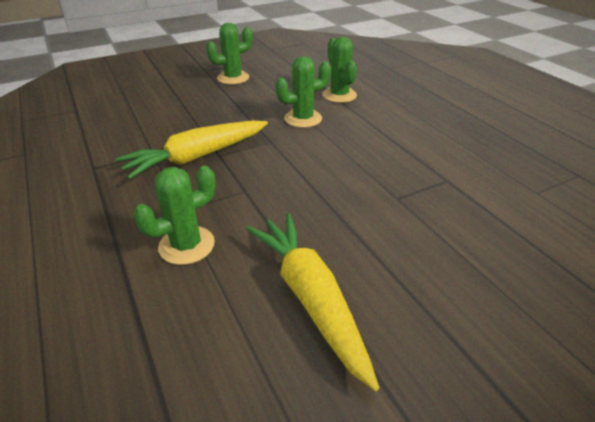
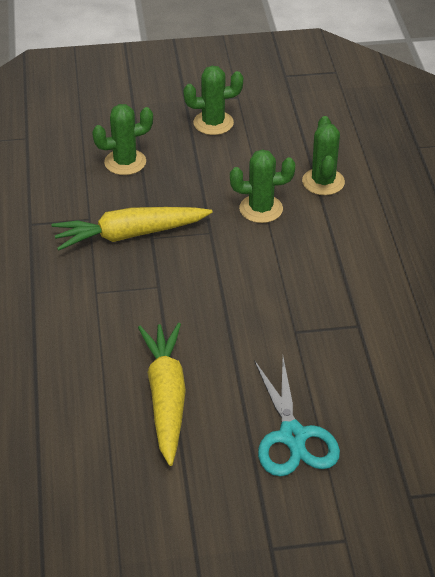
camera: 20 degrees right, 5 degrees up
green cactus [133,166,216,265] -> green cactus moved to [92,104,153,175]
none -> turquoise scissors [254,357,340,476]

